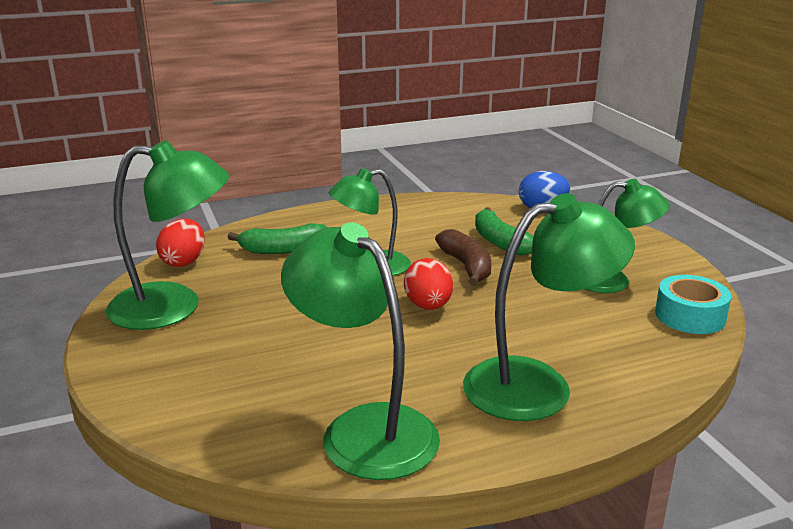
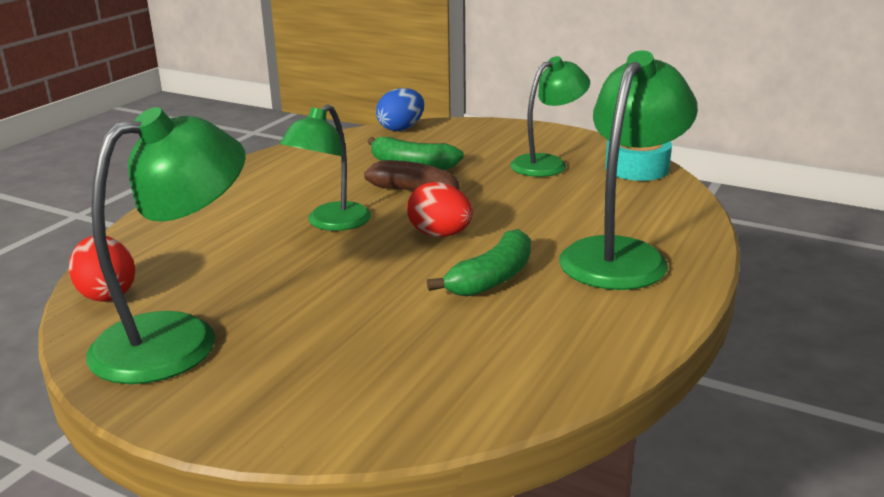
camera: 40 degrees left, 0 degrees up
green banana [228,223,328,254] -> green banana moved to [427,229,531,297]
green lamp [281,222,440,480] -> none

